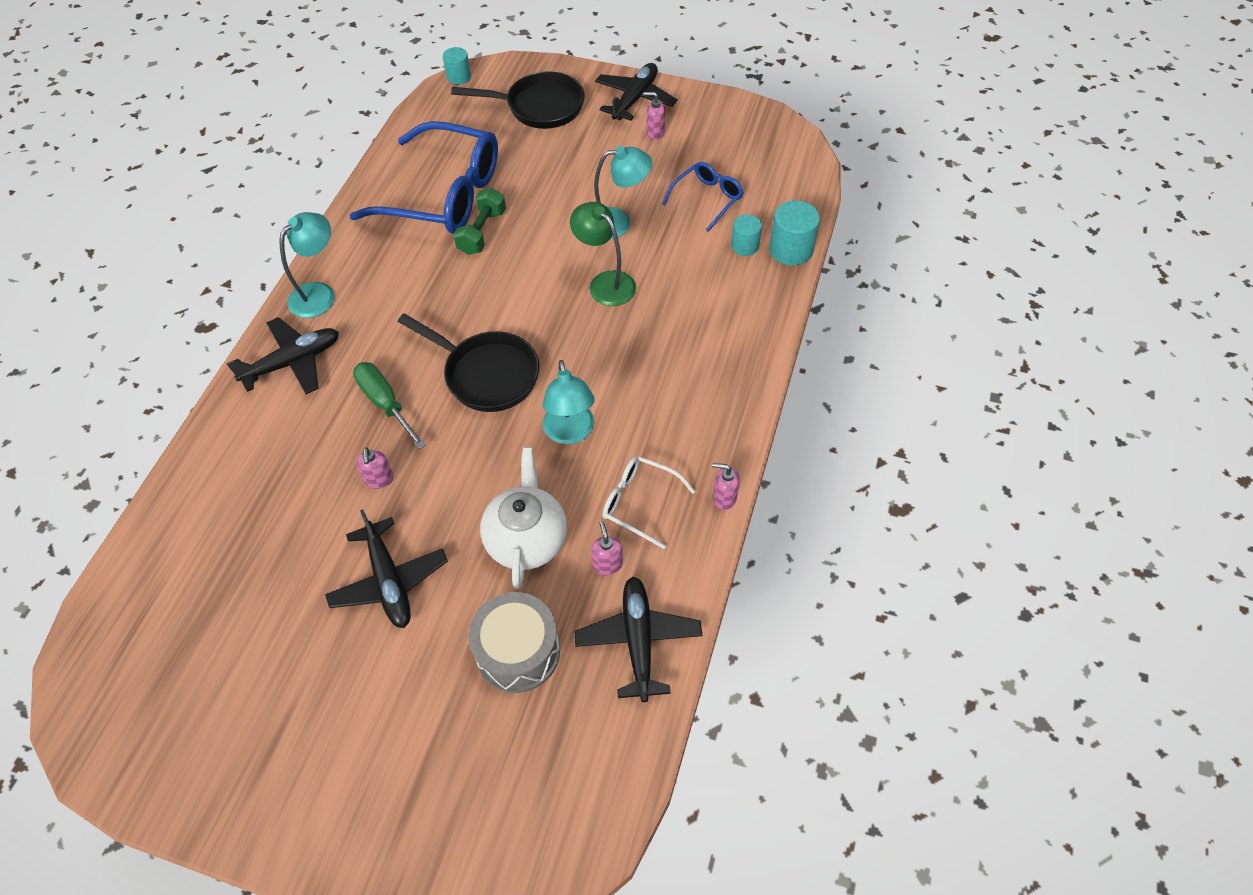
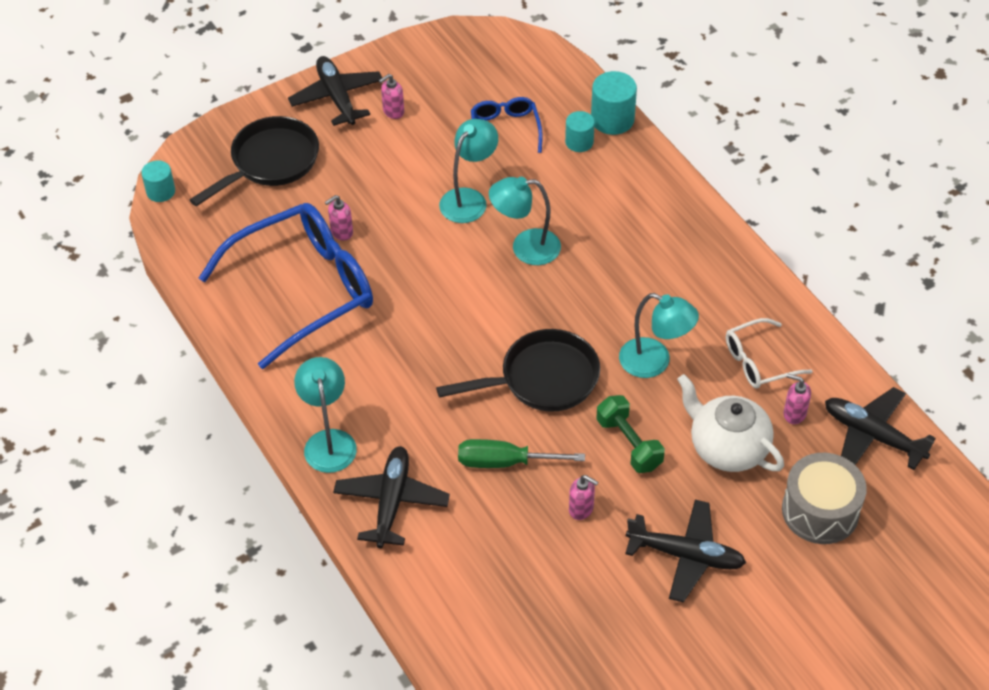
camera: 50 degrees left, 5 degrees down
green dumbbell [453,188,506,255] -> green dumbbell moved to [596,395,665,473]
green lamp [570,202,636,306] -> turquoise lamp [489,177,561,265]
pink soap dispenser [712,463,740,510] -> pink soap dispenser moved to [325,195,353,240]

